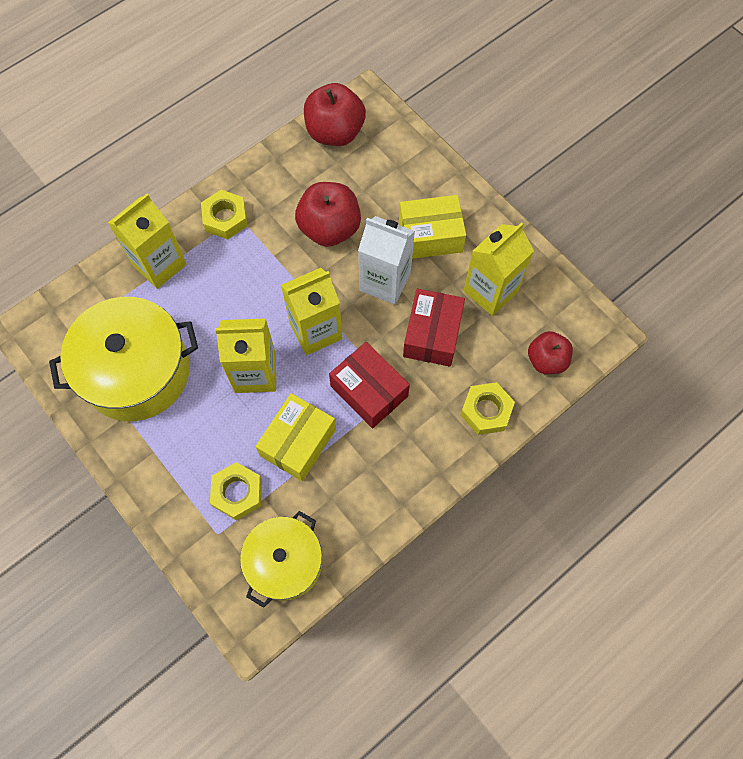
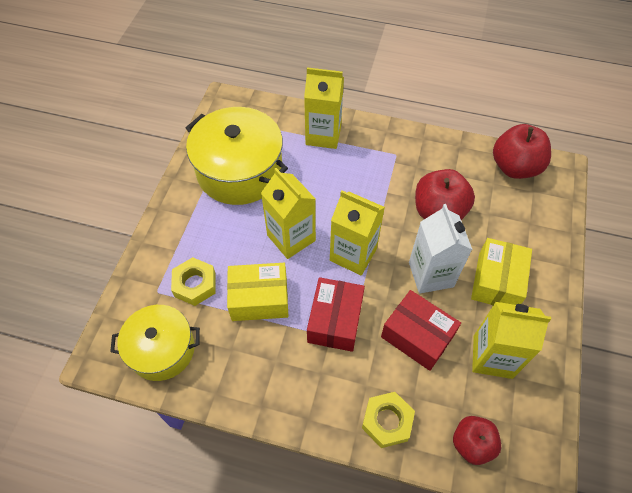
camera: 55 degrees right, 10 degrees down
yellow nut [201,190,248,240] -> none
yellow box [399,195,466,259] -> yellow box turned 60 degrees clockwise [471,238,532,305]
red box [403,289,465,367] -> red box turned 60 degrees clockwise [381,290,461,371]

